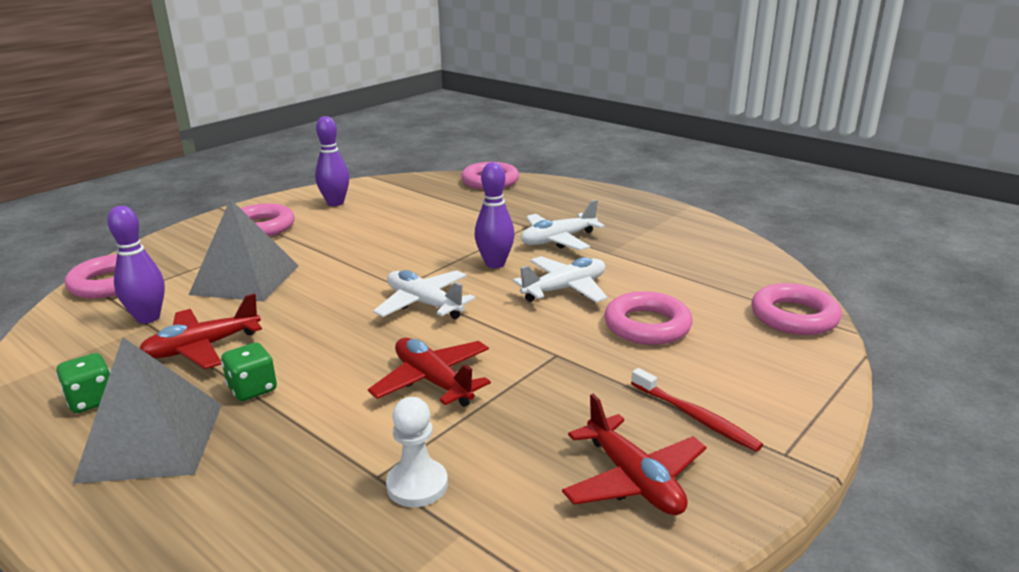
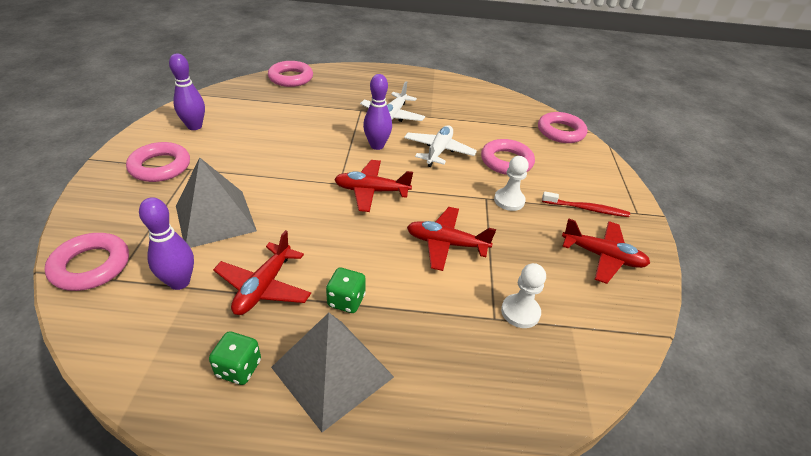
camera: 40 degrees left, 15 degrees up
white plane [373,270,475,319] -> red plane [334,160,413,212]
none -> white pawn [494,156,529,211]

